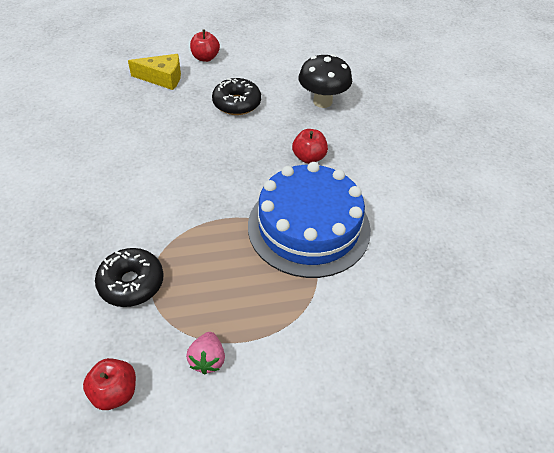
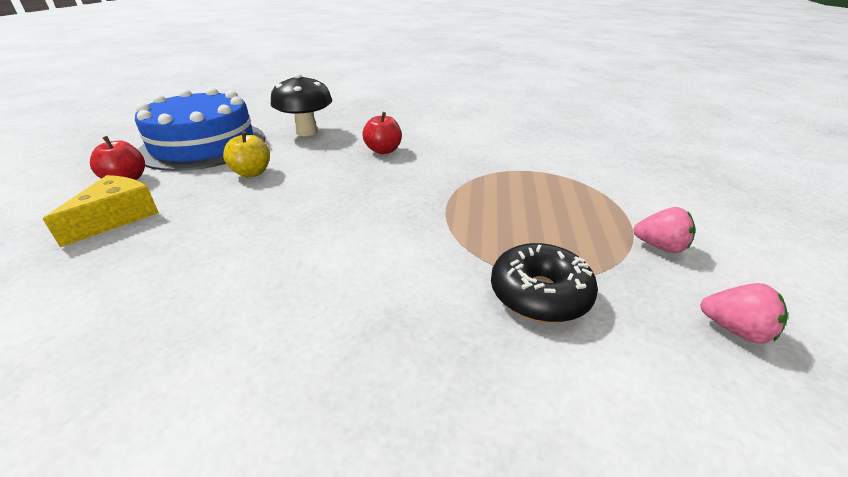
camera: 70 degrees left, 15 degrees down
red apple [83,358,136,410] -> pink strawberry [700,283,788,344]
black donut [212,78,261,115] -> yellow apple [223,131,270,177]
blue cake [248,162,371,278] -> blue cake moved to [135,87,265,171]

